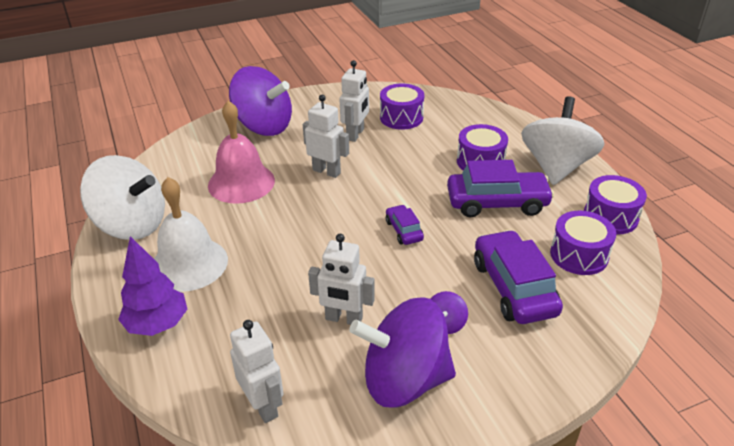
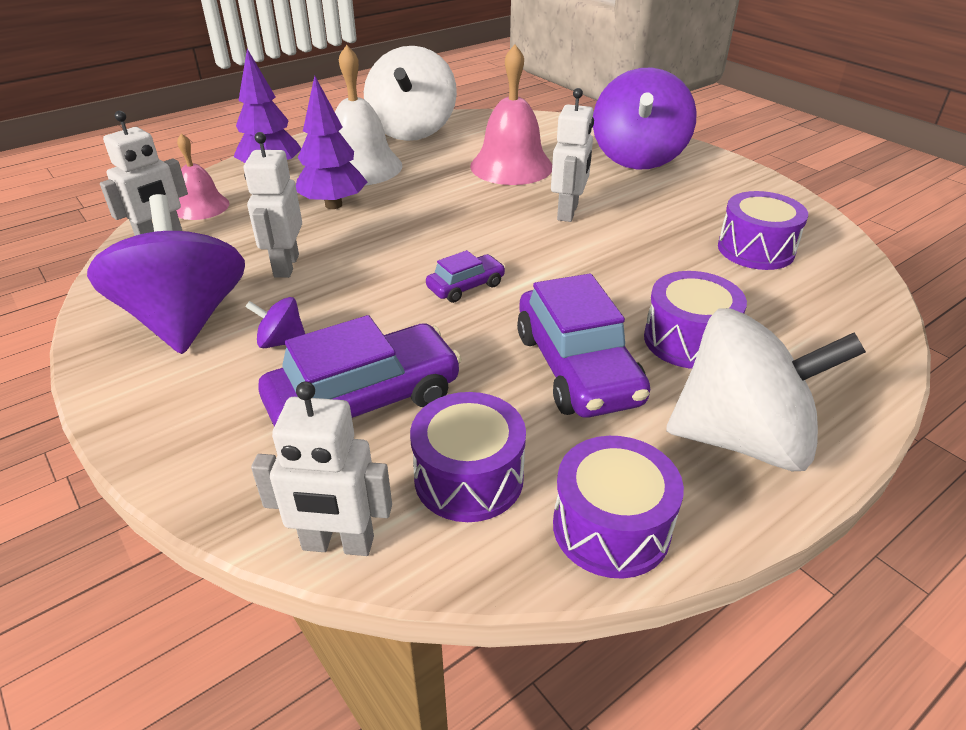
camera: 75 degrees right, 0 degrees up
white robot [340,60,369,142] -> white robot moved to [251,381,392,556]
none -> pink bell [176,133,229,220]
none -> purple tree [296,76,367,209]

